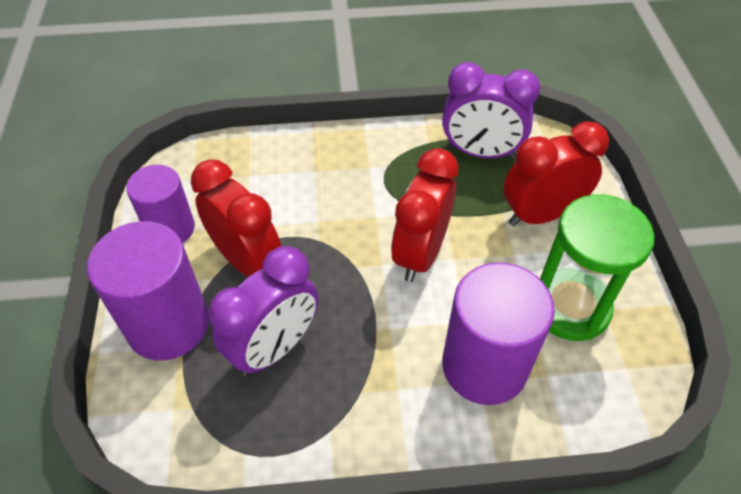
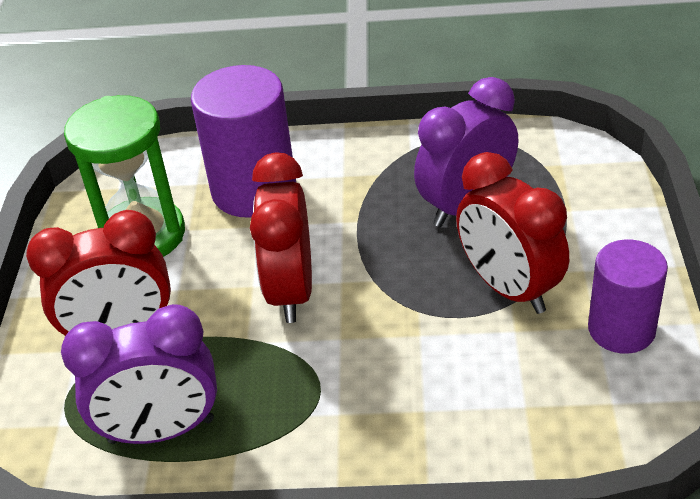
camera: 170 degrees left, 10 degrees down
purple cylinder [87,221,209,360] -> none
red clock [391,148,458,282] -> red clock turned 150 degrees clockwise [250,152,312,323]
purple clock [442,62,540,159] -> purple clock turned 150 degrees clockwise [61,304,217,444]

